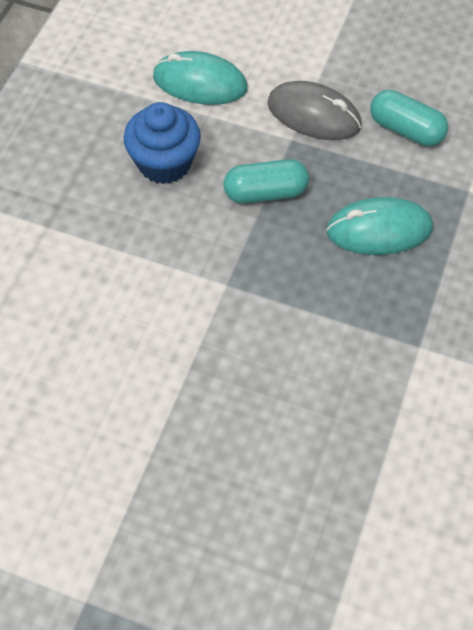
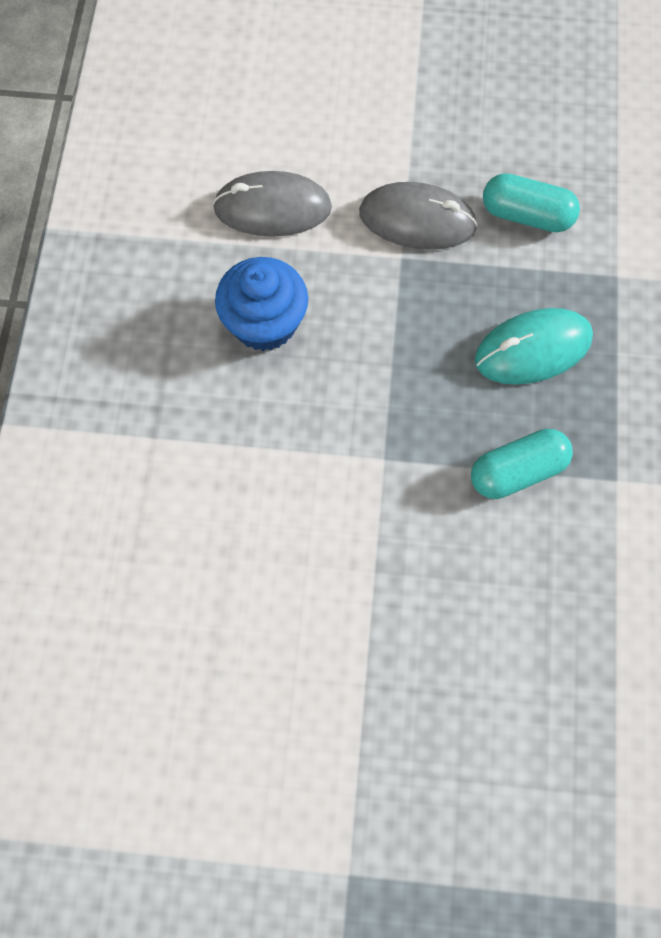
camera: 15 degrees left, 10 degrees up
turquoise mouse [153,51,248,105] -> grey mouse [213,171,332,237]
turquoise capsule [224,159,309,204] -> turquoise capsule moved to [471,429,573,499]

